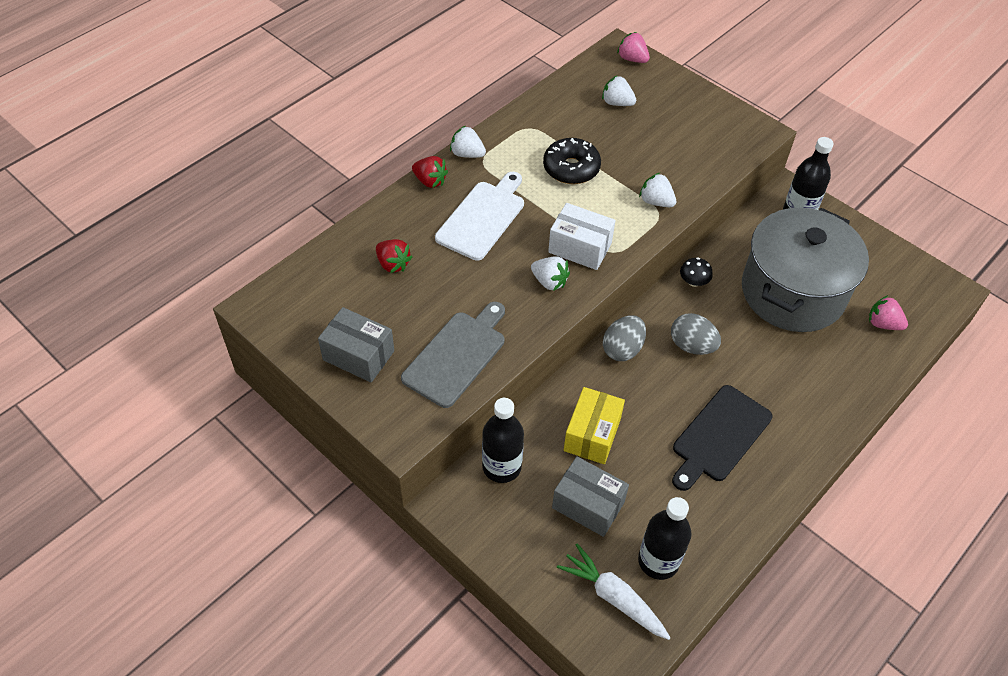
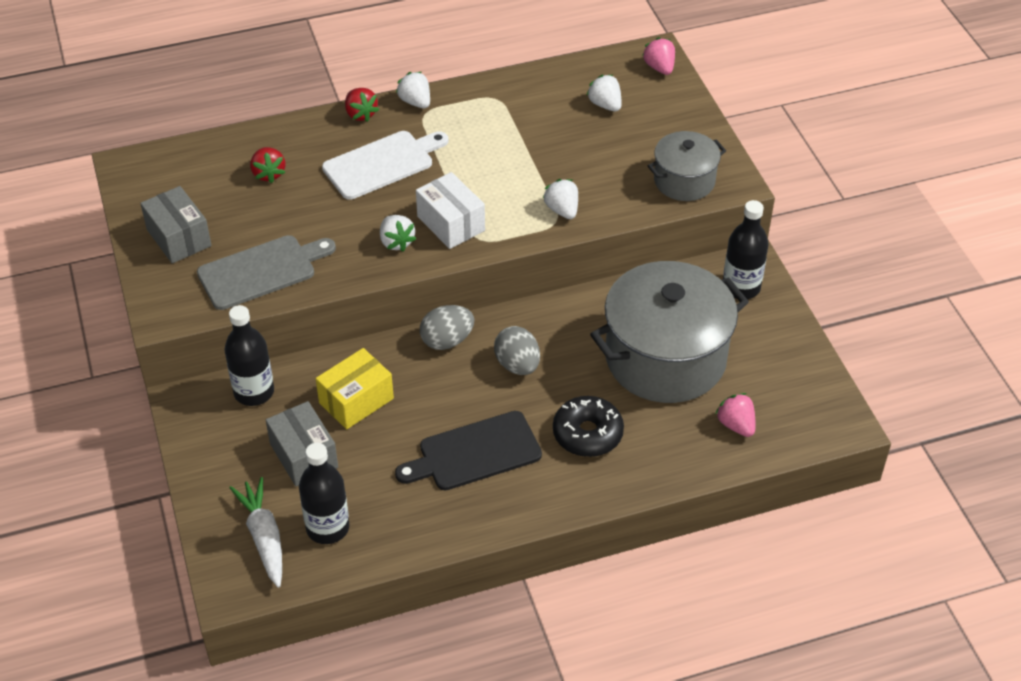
camera: 30 degrees right, 5 degrees down
black donut [543,138,601,184] -> black donut moved to [553,396,624,457]
black mushroom [680,257,713,287] -> none
none -> grey pot [648,131,726,201]

